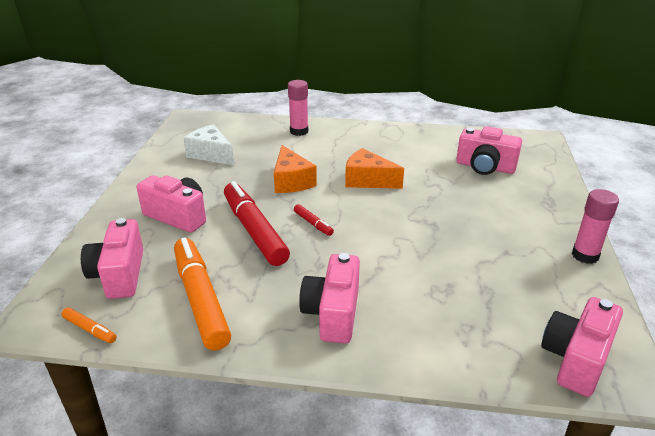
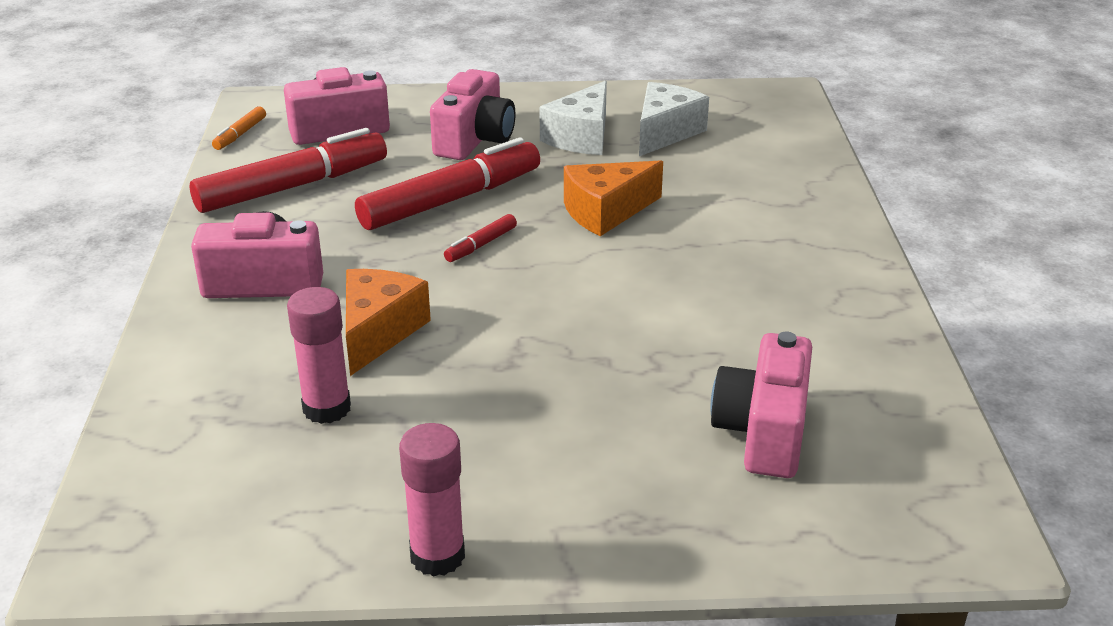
camera: 80 degrees right, 0 degrees up
orange marker [174,237,231,351] -> red marker [190,128,387,213]
pink glue stick [288,80,308,136] -> pink glue stick moved to [287,287,351,424]
orange cheese [345,148,404,189] -> orange cheese moved to [346,269,431,376]
pink camera [541,297,623,397] -> none
none -> white cheese [540,81,607,155]

